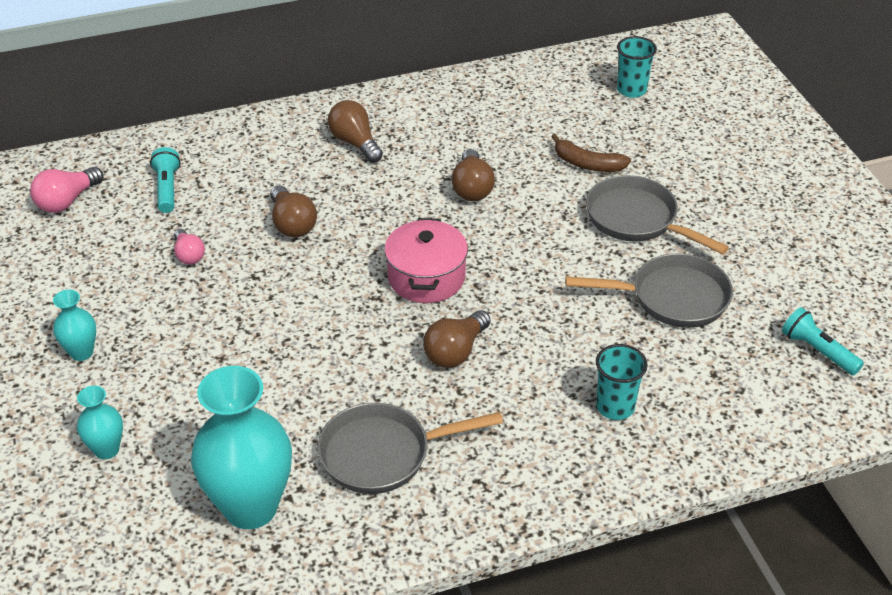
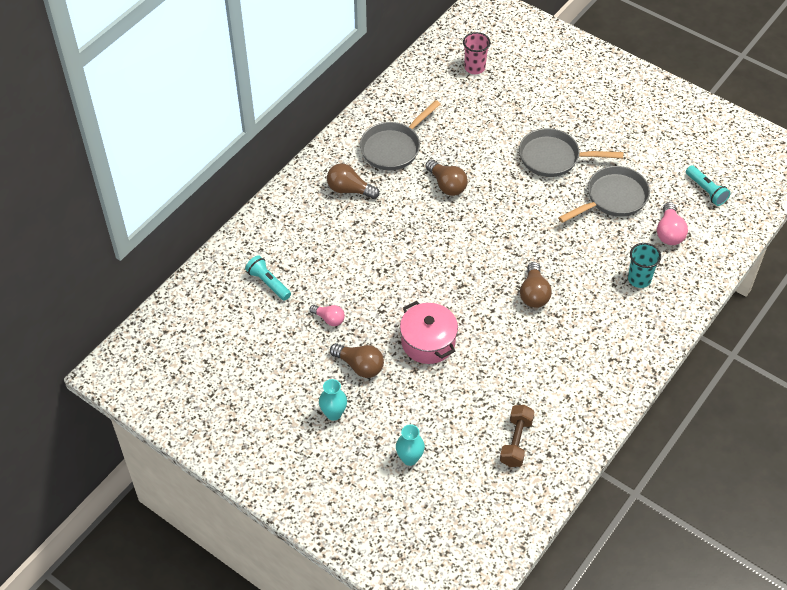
camera: 35 degrees left, 10 degrees up
pink light bulb [30,167,103,213] -> pink light bulb moved to [657,202,688,245]
turquoise vase [191,366,292,529] -> brown dumbbell [500,405,534,467]
brown light bulb [270,185,317,237] -> brown light bulb moved to [330,343,384,378]
grey pan [318,403,503,494] -> grey pan moved to [360,100,440,171]
pink pot [384,218,468,303] -> pink pot moved to [400,301,458,364]
brown banana [551,134,631,172] -> none
turquoise cup [617,36,657,98] -> pink cup [463,32,491,74]
turquoise flashlight [782,307,864,375] -> turquoise flashlight turned 135 degrees counterclockwise [686,165,730,206]

